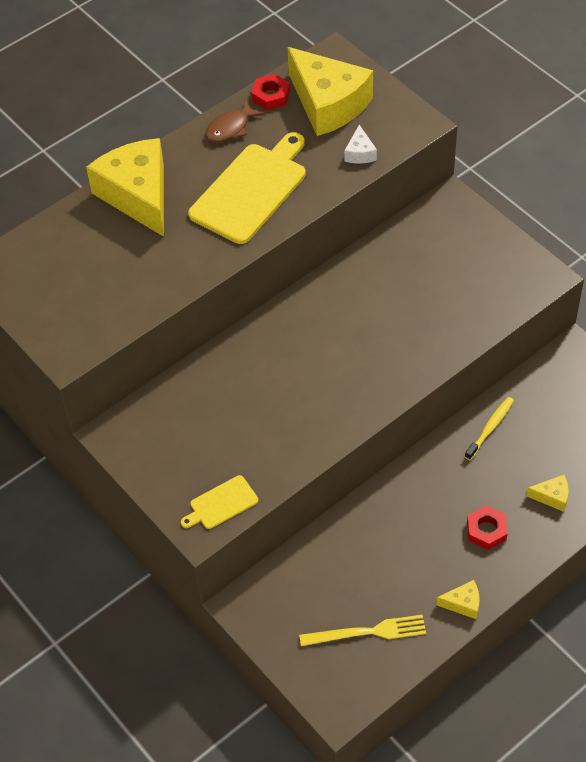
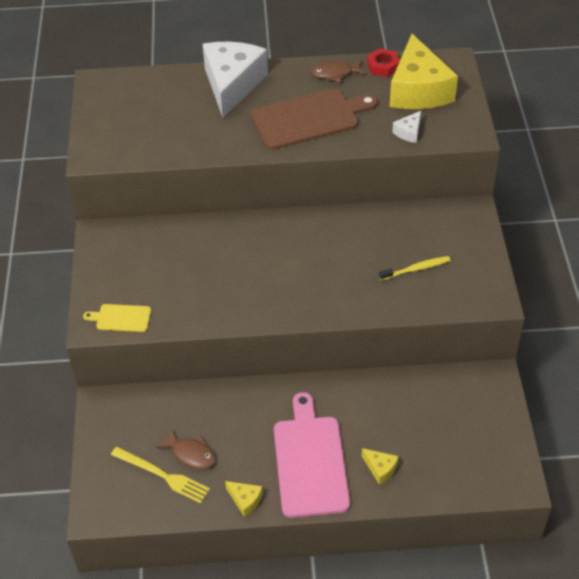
camera: 35 degrees right, 5 degrees down
yellow cheese [86,138,164,237] -> white cheese [203,42,268,117]
yellow cutting board [188,132,306,244] -> brown cutting board [250,89,378,150]
yellow toothbrush [465,397,514,460] -> yellow toothbrush moved to [379,256,451,281]
red nut [467,506,508,550] -> pink cutting board [274,392,350,518]
none -> brown fish [156,429,216,469]

